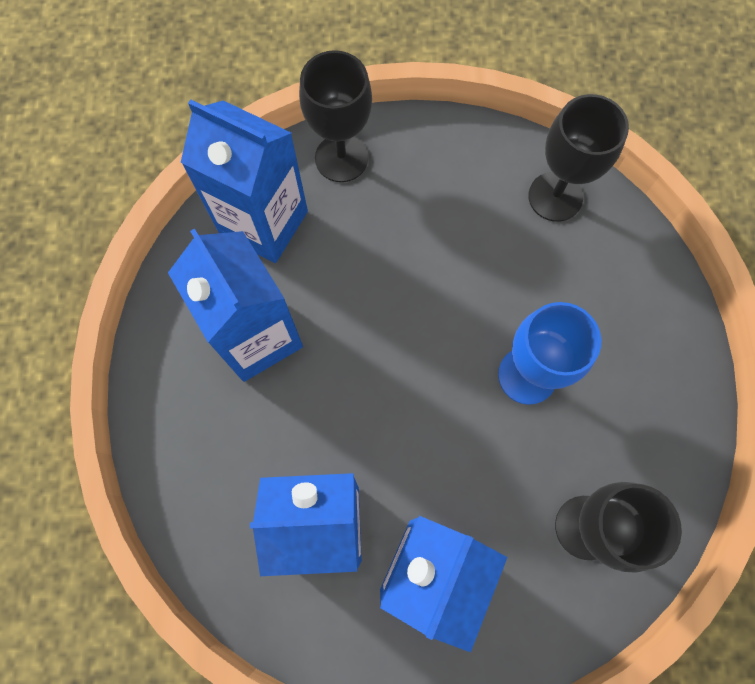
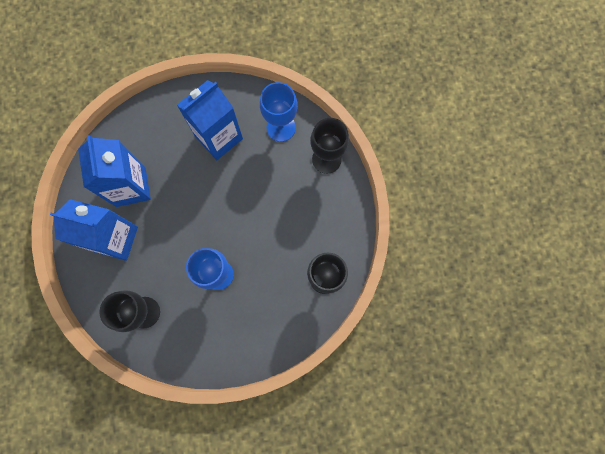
camera: 80 degrees right, 5 degrees up
blue carton [181,100,308,263] -> blue goblet [260,82,298,142]

